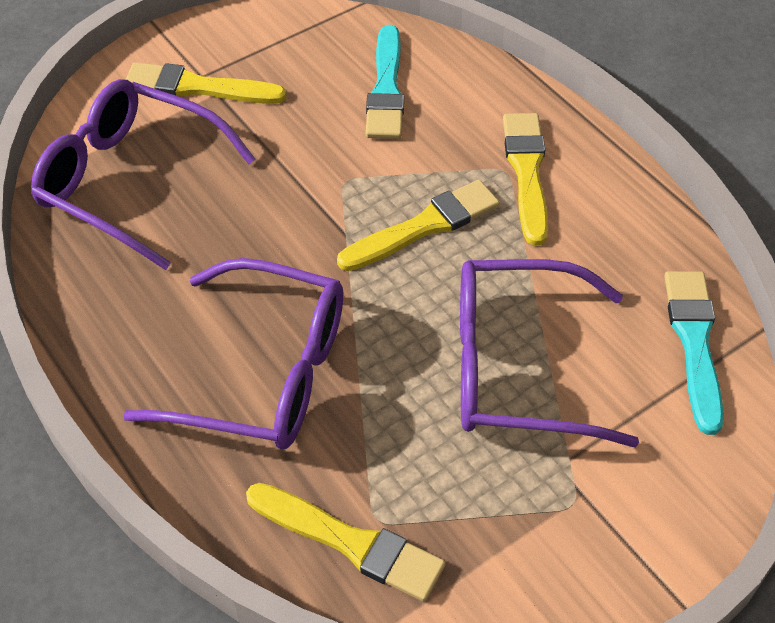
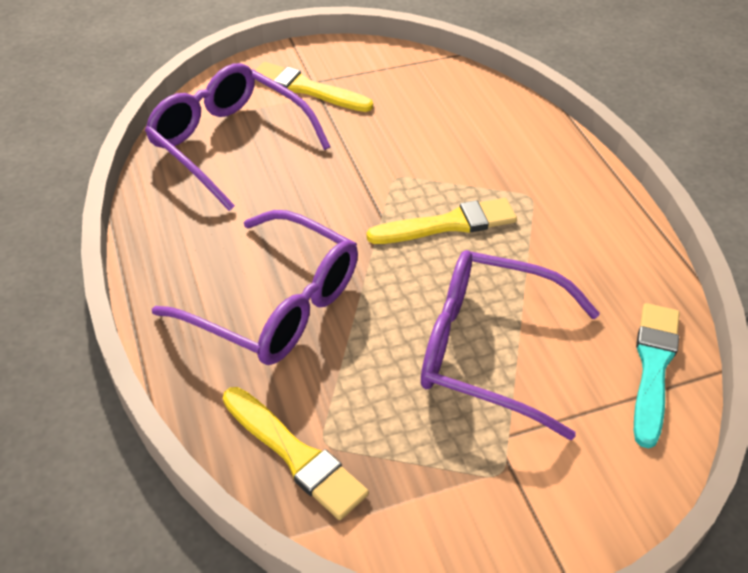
camera: 15 degrees right, 5 degrees down
turquoise brush [366,25,404,139] -> none
yellow brush [503,113,548,246] -> none

